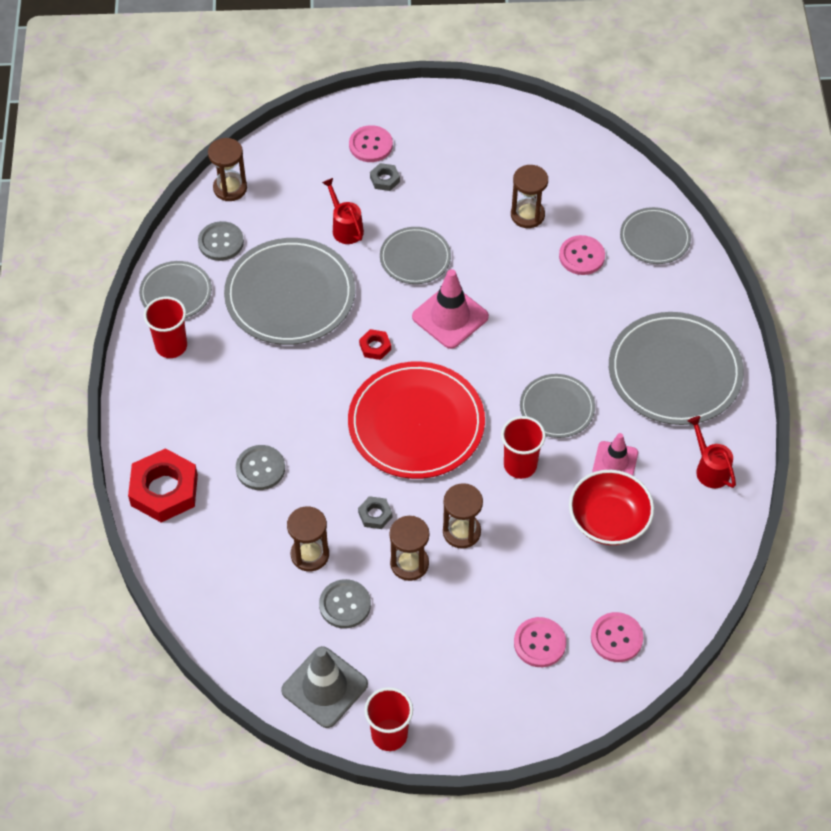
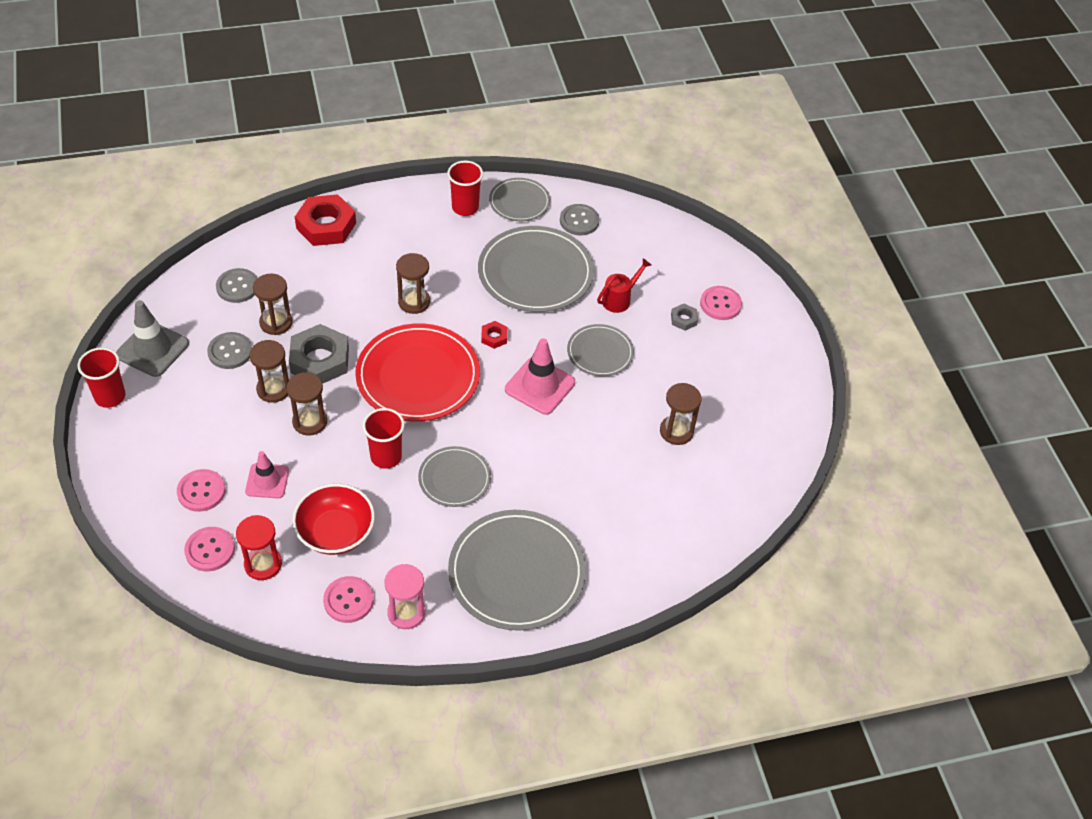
camera: 75 degrees right, 5 degrees down
brown hourglass [208,138,247,201] -> brown hourglass moved to [396,253,430,314]
grey button [236,445,285,490] -> grey button moved to [216,268,257,303]
grey nut [358,496,392,529] -> grey nut [289,324,349,384], size x2.14
pink button [559,235,605,275] -> pink button moved to [323,576,374,623]
pink traffic cone [593,433,638,476] -> pink traffic cone moved to [245,451,289,498]
grey plate [620,207,691,264] -> none
red watering can [688,416,736,488] -> pink hourglass [385,564,426,629]
none -> red hourglass [236,515,282,580]

